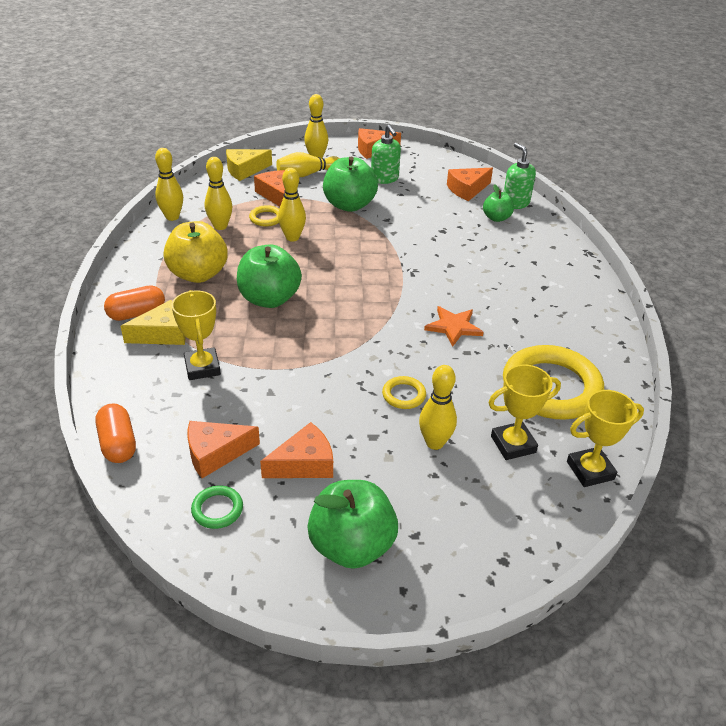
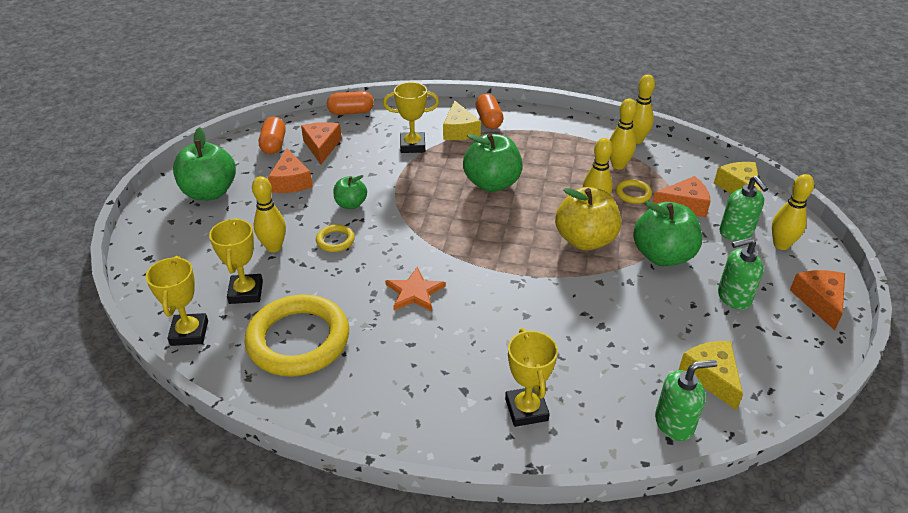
camera: 105 degrees right, 0 degrees up
yellow apple [164,221,228,283] -> yellow apple moved to [555,187,621,251]
green ring [191,486,243,529] -> orange capsule [259,117,286,154]
yellow bowling pin [276,152,340,178] -> green soap dispenser [719,176,768,241]
orange cheese [447,168,493,201] -> yellow cheese [679,341,743,411]
green apple [483,184,514,222] -> green apple moved to [333,175,367,209]
none -> yellow trophy [505,328,558,427]

